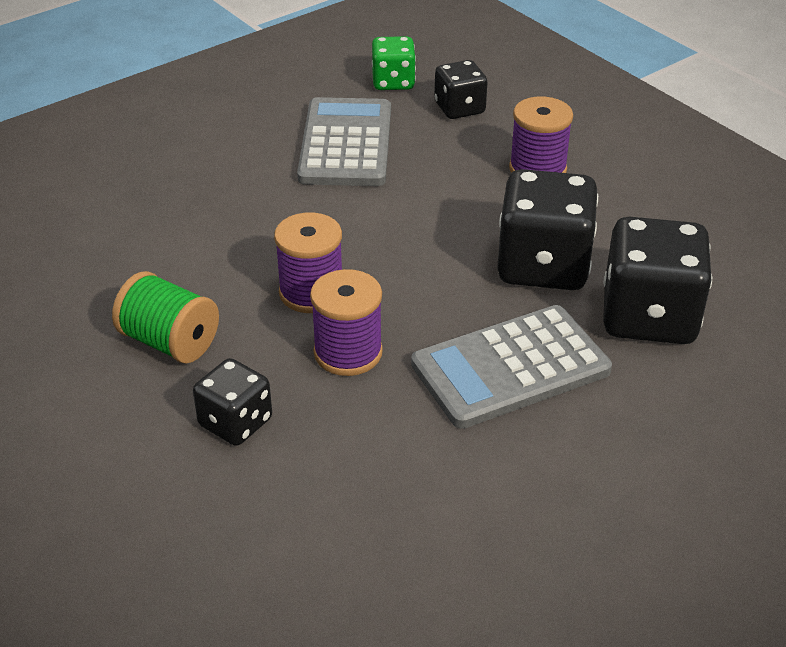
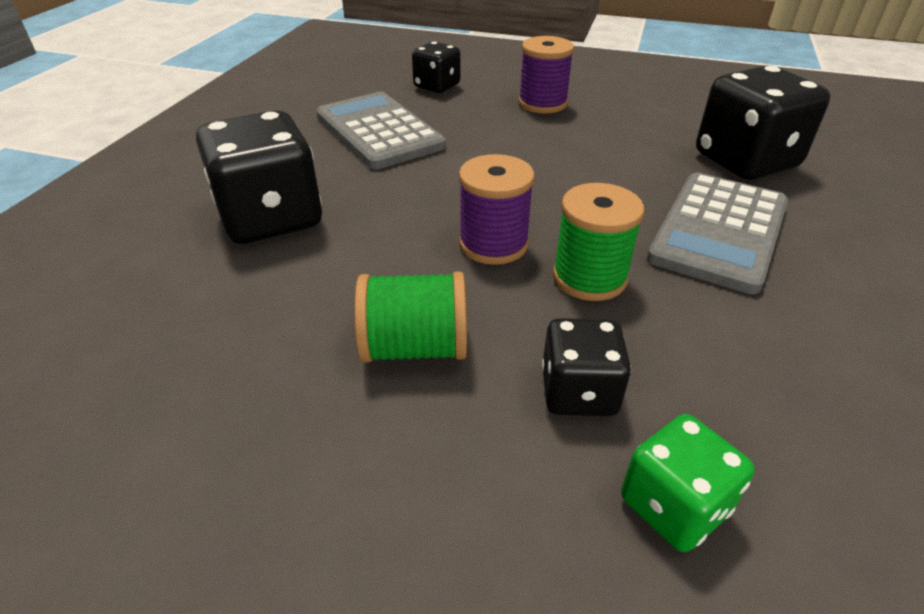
camera: 35 degrees left, 0 degrees up
purple spool [310,269,383,376] -> green spool [553,183,644,301]
green dice [372,36,416,90] -> green dice moved to [621,414,755,552]
black dice [497,169,598,290] -> black dice moved to [196,110,322,244]

